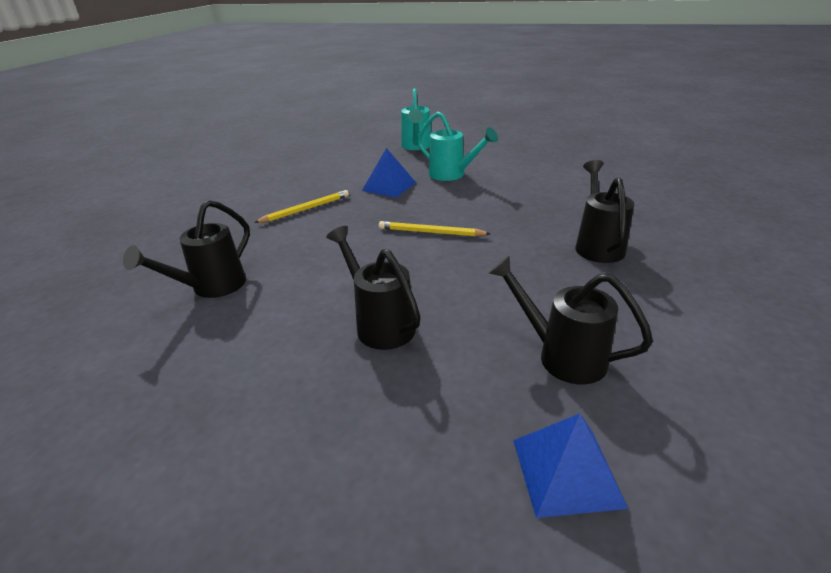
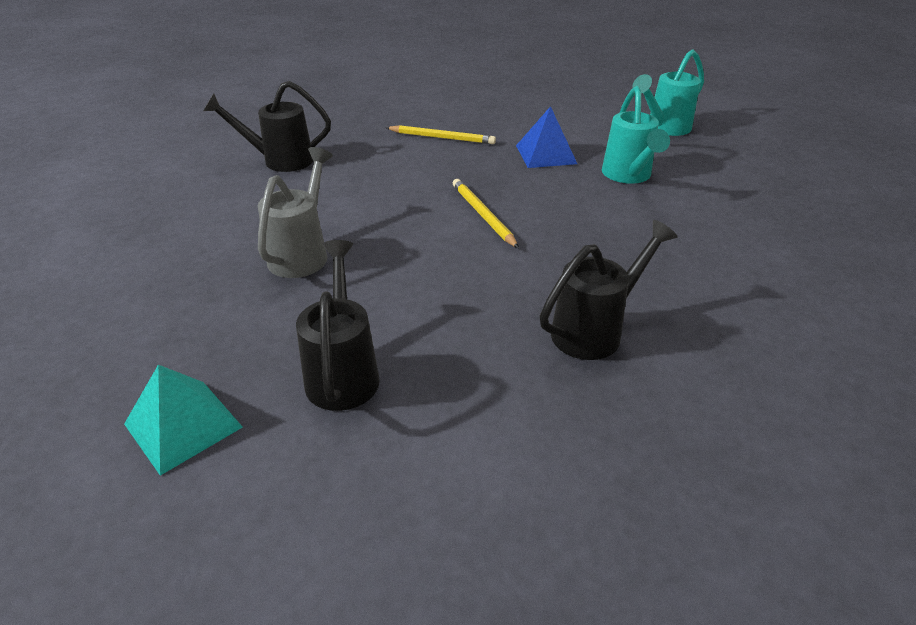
camera: 50 degrees right, 5 degrees up
black watering can [326,226,421,350] -> grey watering can [258,147,333,278]
blue pyramid [513,413,628,518] -> turquoise pyramid [124,365,243,476]

